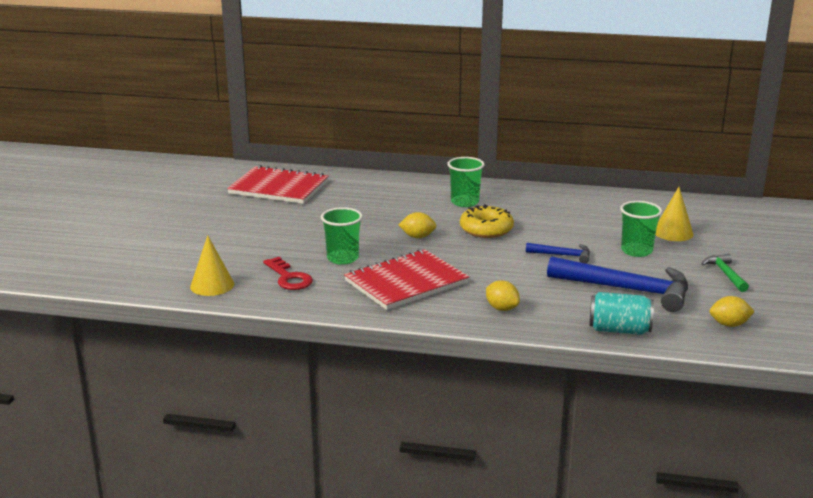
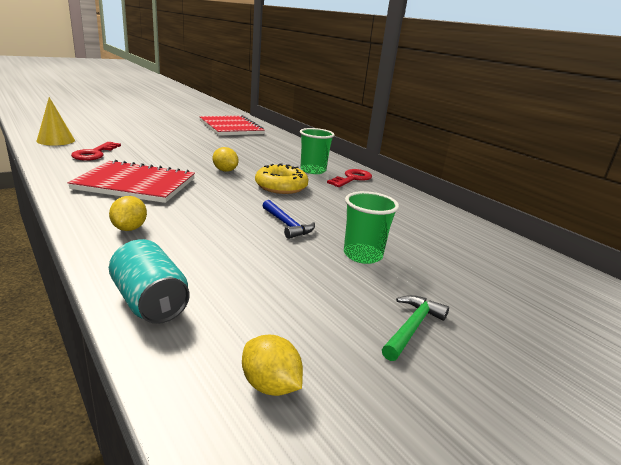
camera: 40 degrees right, 0 degrees up
green cup [321,207,363,265] -> none
blue hammer [547,256,688,312] -> none
yellow cone [656,187,694,241] -> none
none -> red key [327,169,372,187]

